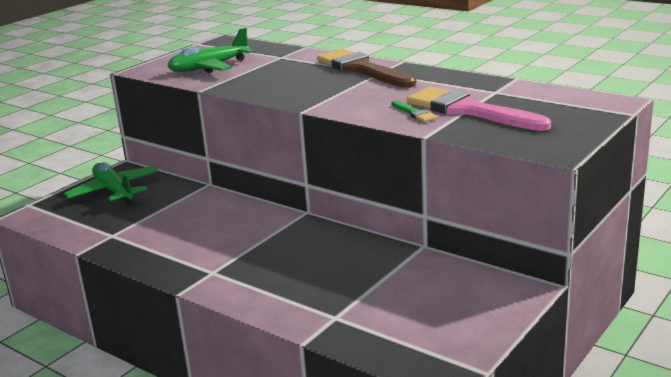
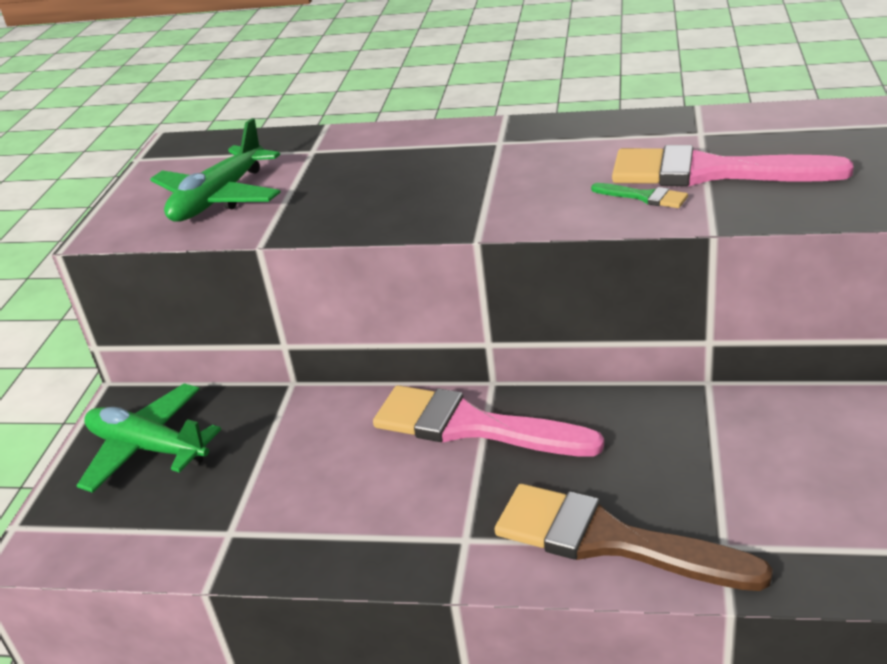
camera: 25 degrees left, 10 degrees up
brown brush [317,49,416,88] -> brown brush moved to [495,484,773,591]
none -> pink brush [373,385,604,457]

